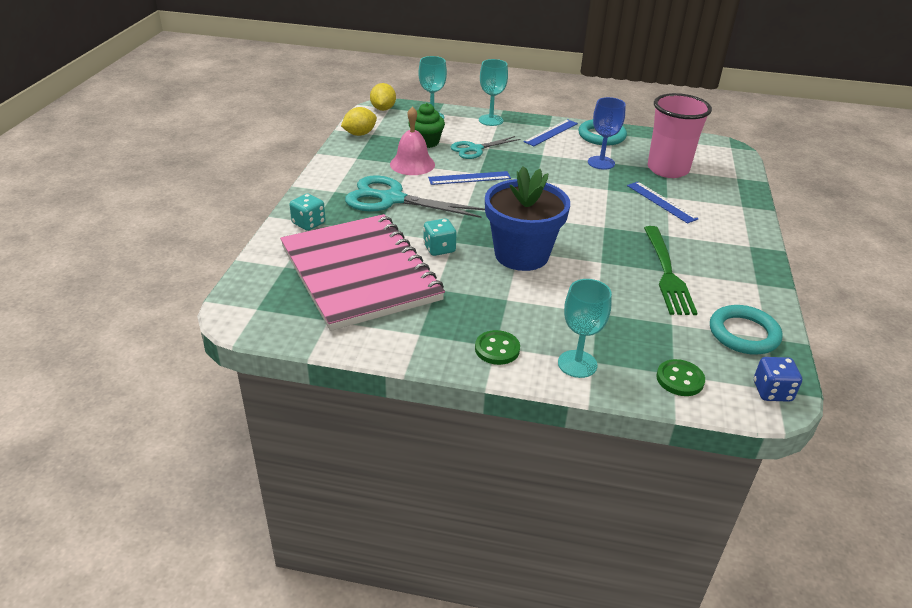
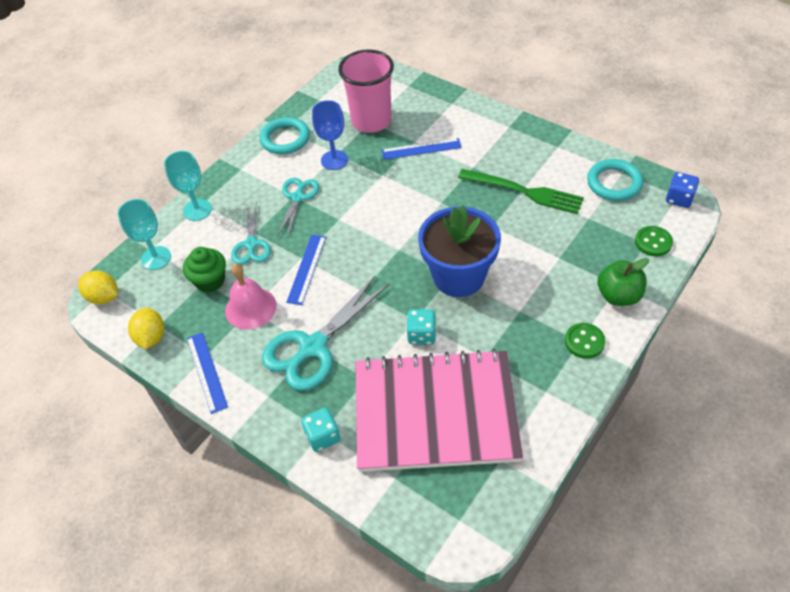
camera: 60 degrees left, 15 degrees up
blue ruler [523,119,578,146] -> blue ruler moved to [187,332,228,414]
turquoise goblet [558,279,612,378] -> green apple [598,258,649,306]
none -> turquoise scissors [277,178,319,237]

